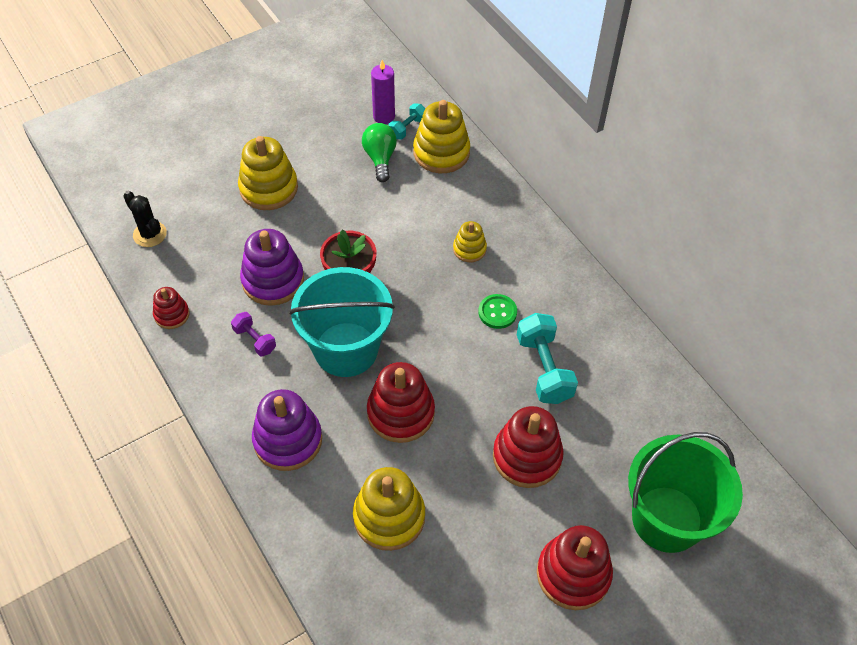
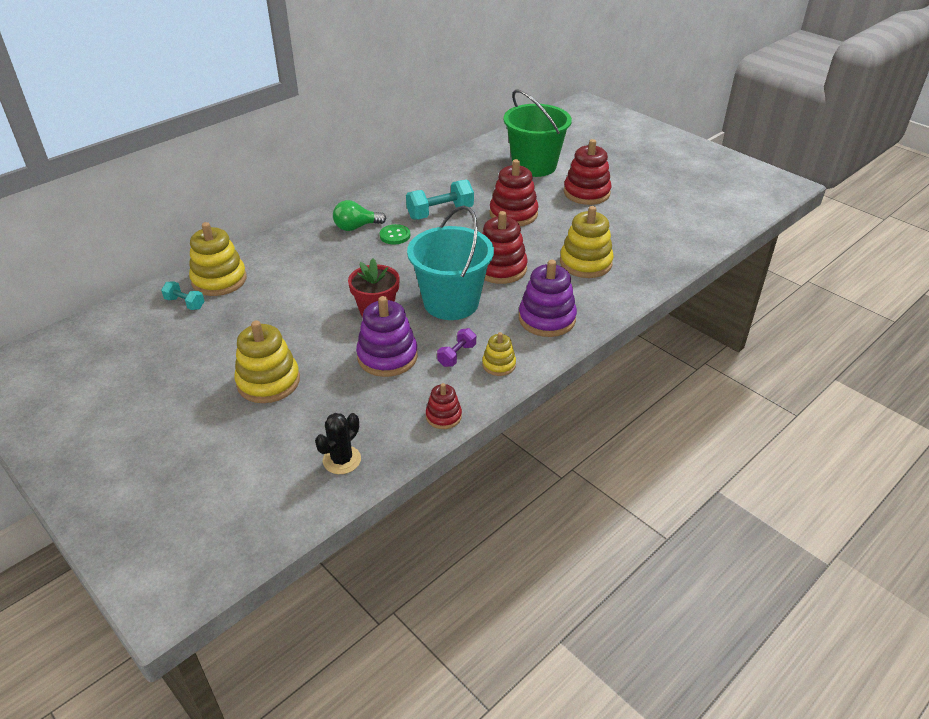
camera: 100 degrees left, 15 degrees down
green light bulb [362,123,397,182] -> green light bulb moved to [333,200,386,231]
purple candle [371,60,395,124] -> none
yellow stacking toy [453,221,487,262] -> yellow stacking toy moved to [482,332,516,376]

